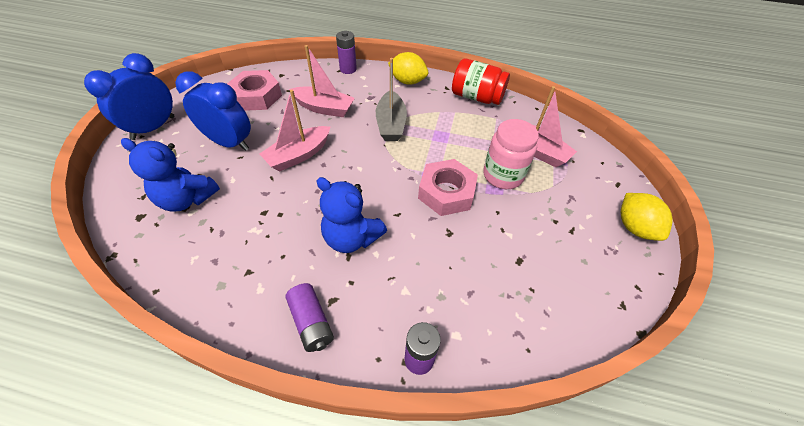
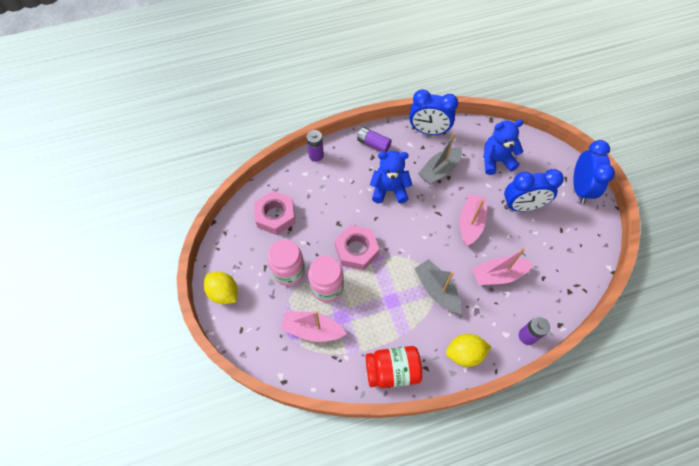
camera: 150 degrees right, 10 degrees up
pink nut [227,70,282,111] -> pink nut moved to [254,191,295,235]
none -> pink jar [268,239,305,286]
none -> blue clock [409,89,458,135]
none -> grey boat [418,133,462,185]

